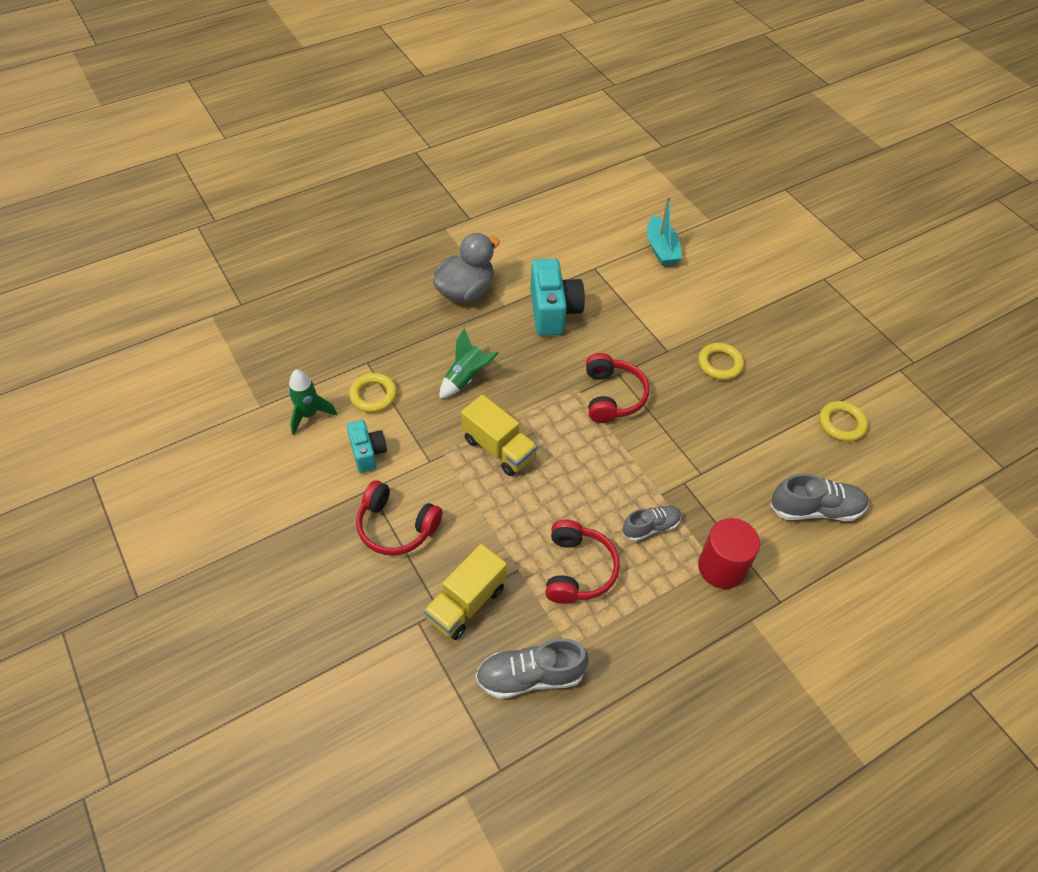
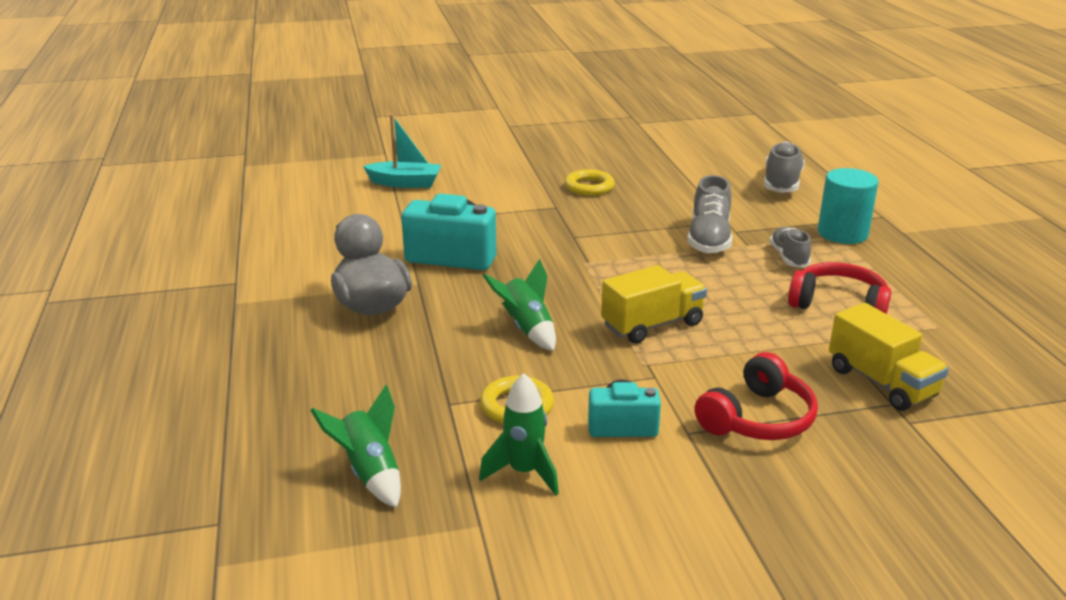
camera: 70 degrees left, 25 degrees down
grey shoe [476,638,589,699] -> grey shoe moved to [687,175,733,253]
red headphones [586,353,649,423] -> none
red cylinder [698,518,760,589] -> turquoise cylinder [818,168,879,244]
yellow ring [819,401,868,442] -> none
none -> green rocket [310,385,401,508]

